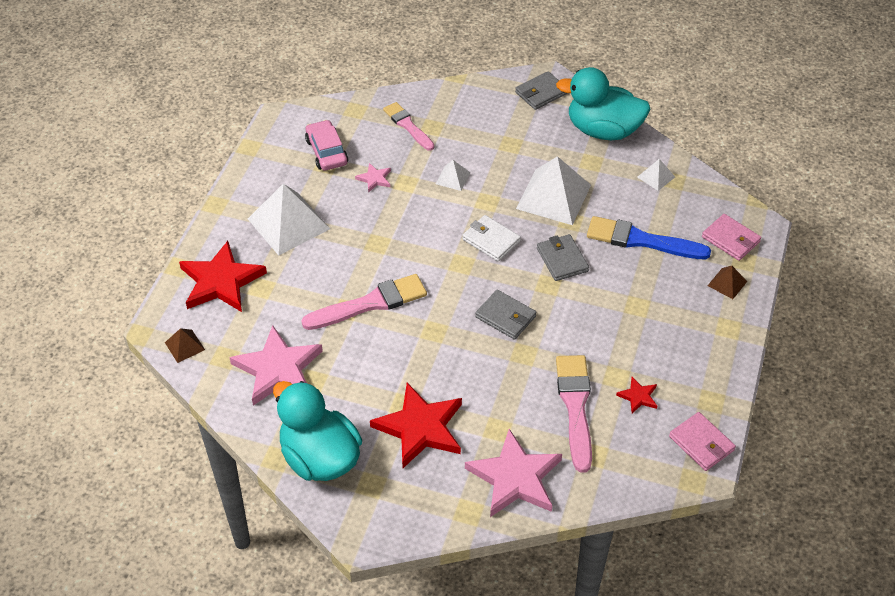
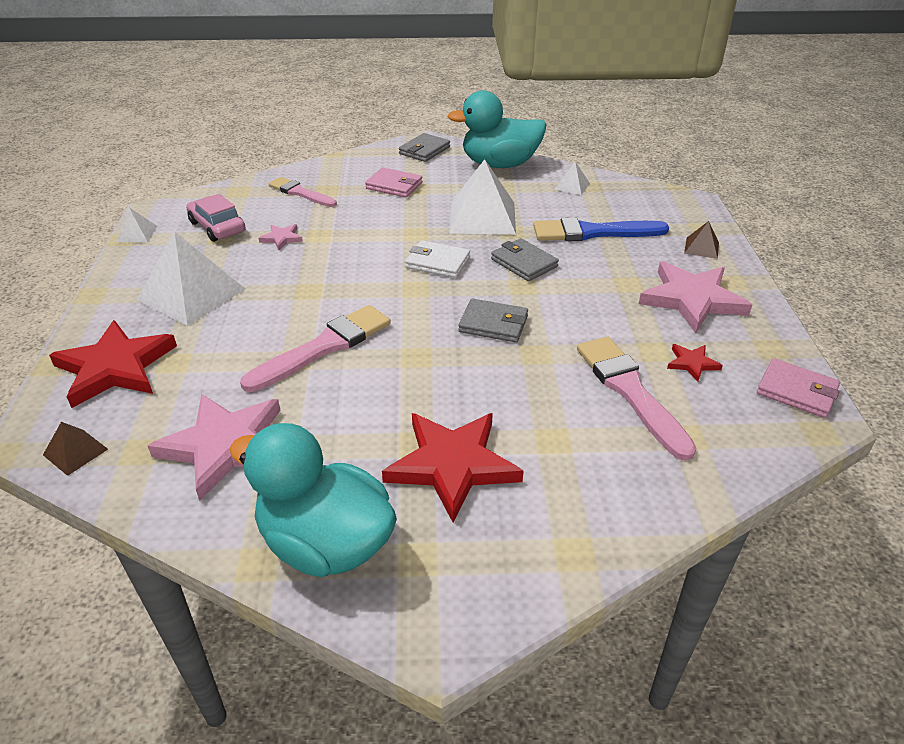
camera: 20 degrees left, 10 degrees down
white pyramid [436,160,470,191] -> white pyramid moved to [116,208,157,242]
pink star [465,429,562,517] -> pink star moved to [639,261,752,333]
pink wallet [702,214,761,261] -> pink wallet moved to [365,167,423,197]

